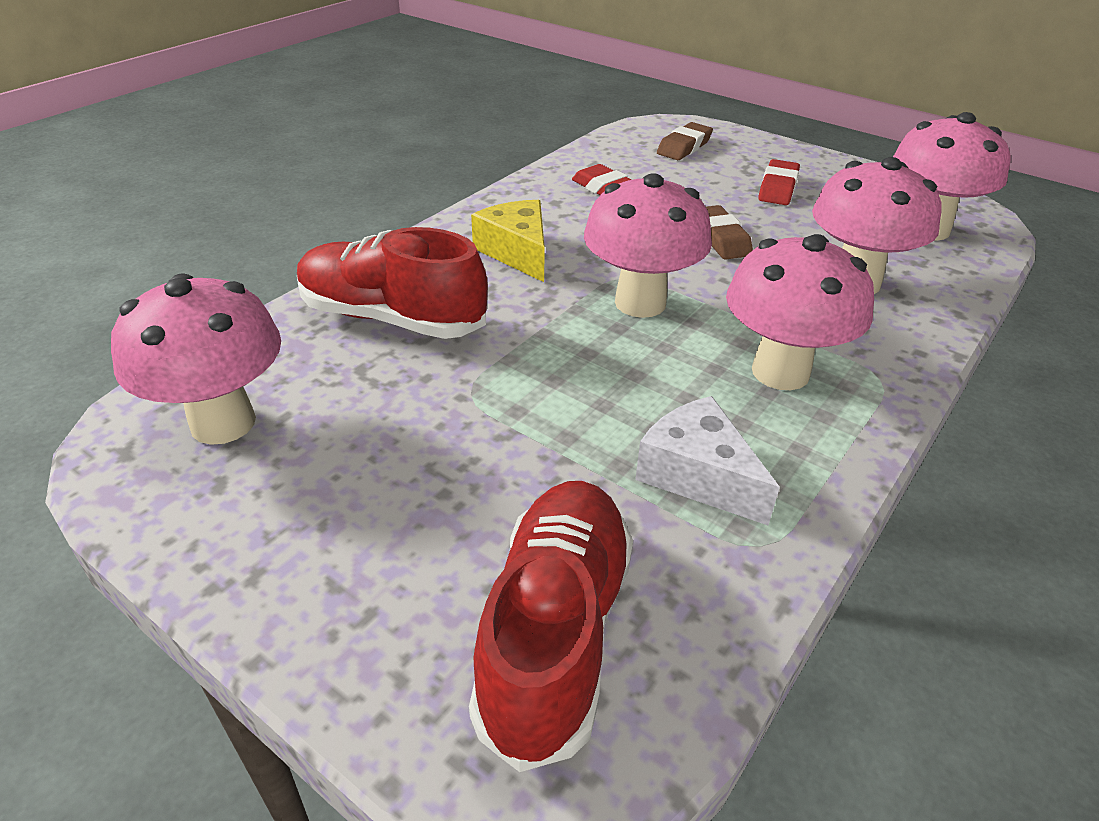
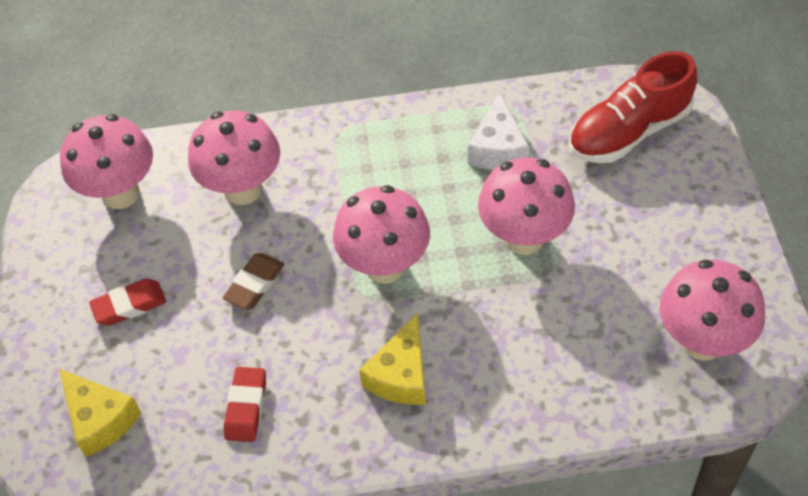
camera: 130 degrees left, 15 degrees up
red shoe [297,227,488,339] -> none
brown eraser [657,122,713,160] -> yellow cheese [59,369,141,457]
pink mushroom [726,234,874,390] -> pink mushroom moved to [478,157,575,255]

